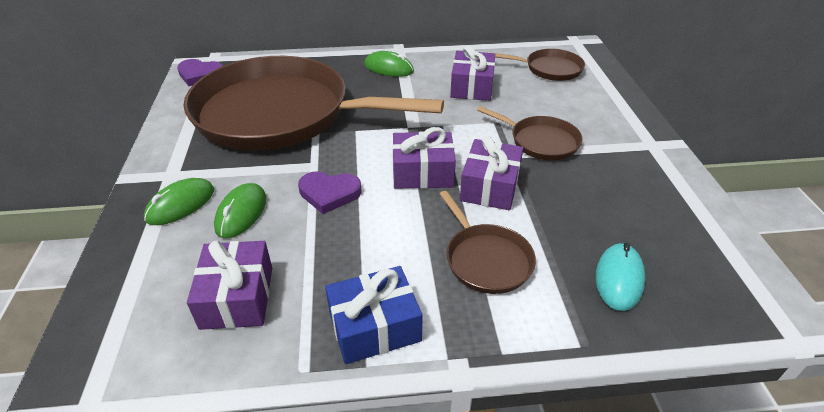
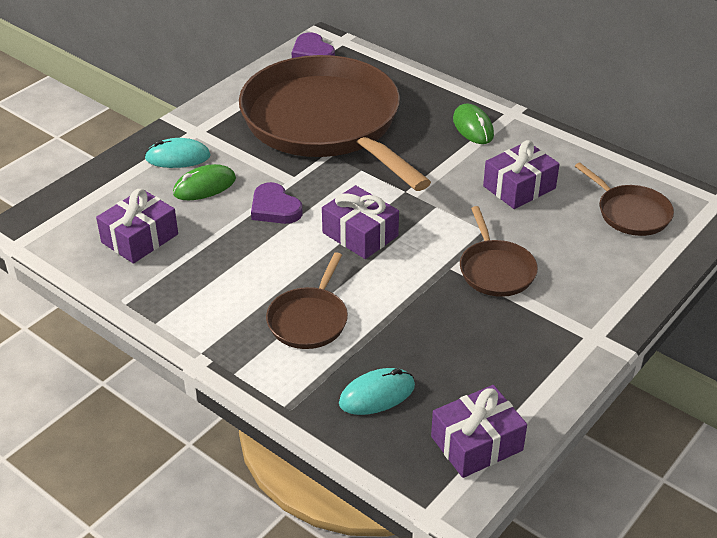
camera: 45 degrees right, 0 degrees up
green mouse [144,178,214,225] -> turquoise mouse [144,138,211,168]
blue gift [325,266,423,364] -> none
purple gift [460,136,523,210] -> purple gift moved to [431,385,527,478]

